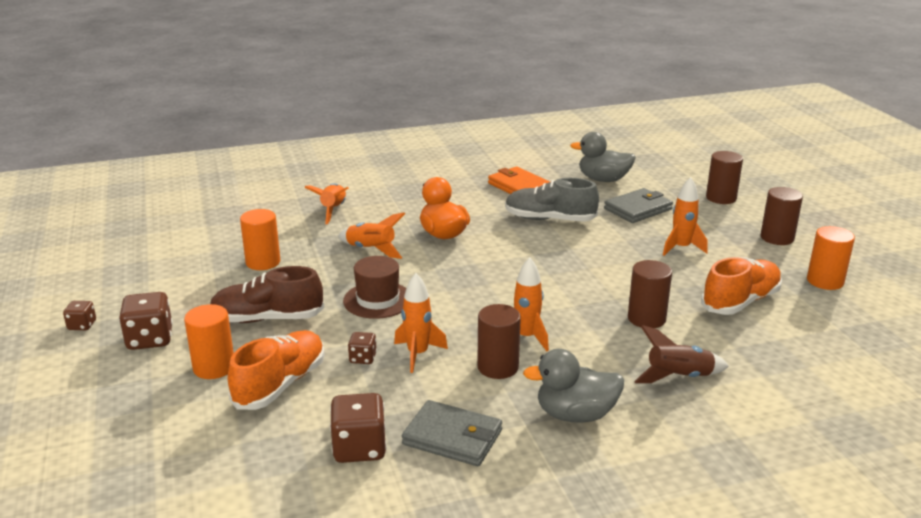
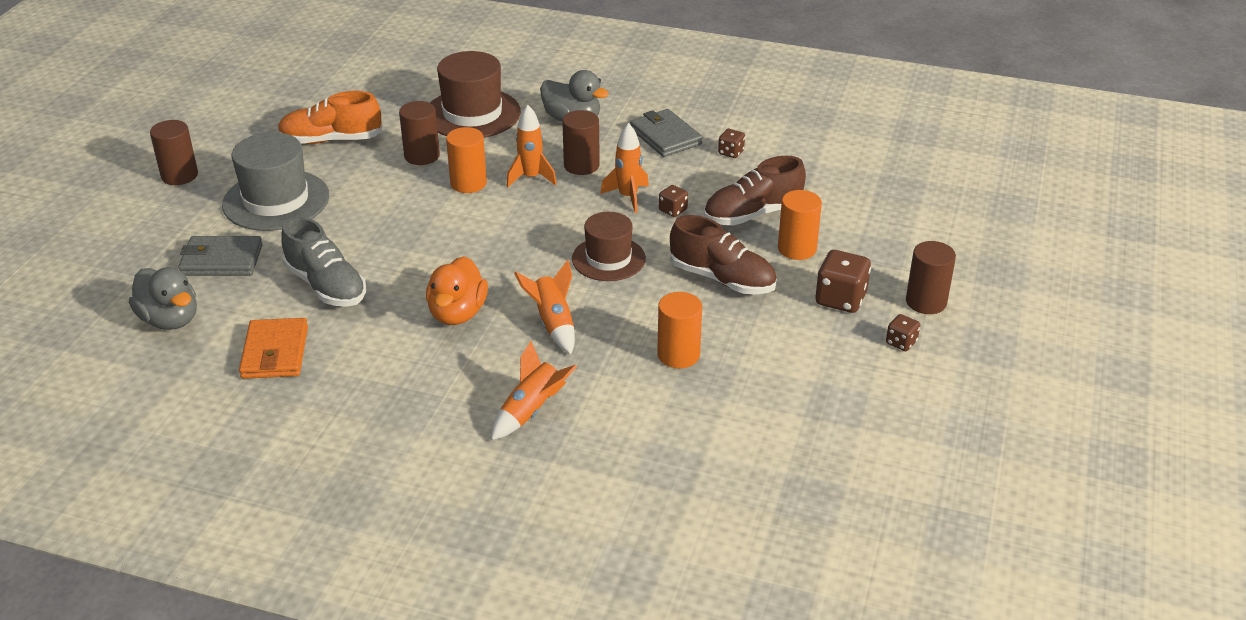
camera: 145 degrees left, 10 degrees up
orange shoe [228,330,325,410] -> brown shoe [704,156,806,226]
brown dice [330,393,387,463] -> brown dice [718,129,745,158], size x0.55
brown rocket [634,325,729,383] -> brown hat [430,51,521,138]
orange rocket [663,177,708,256] -> grey hat [222,132,329,231]
brown cylinder [706,151,743,204] -> brown cylinder moved to [906,241,956,314]
orange cylinder [807,226,855,290] -> orange cylinder moved to [446,127,487,193]

